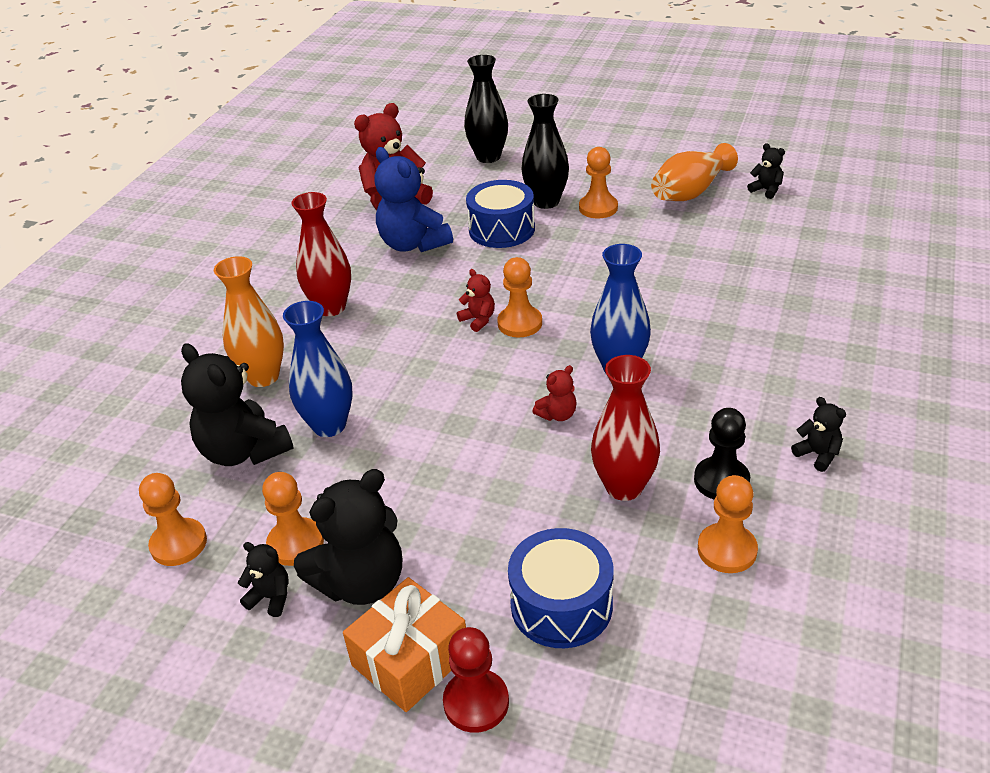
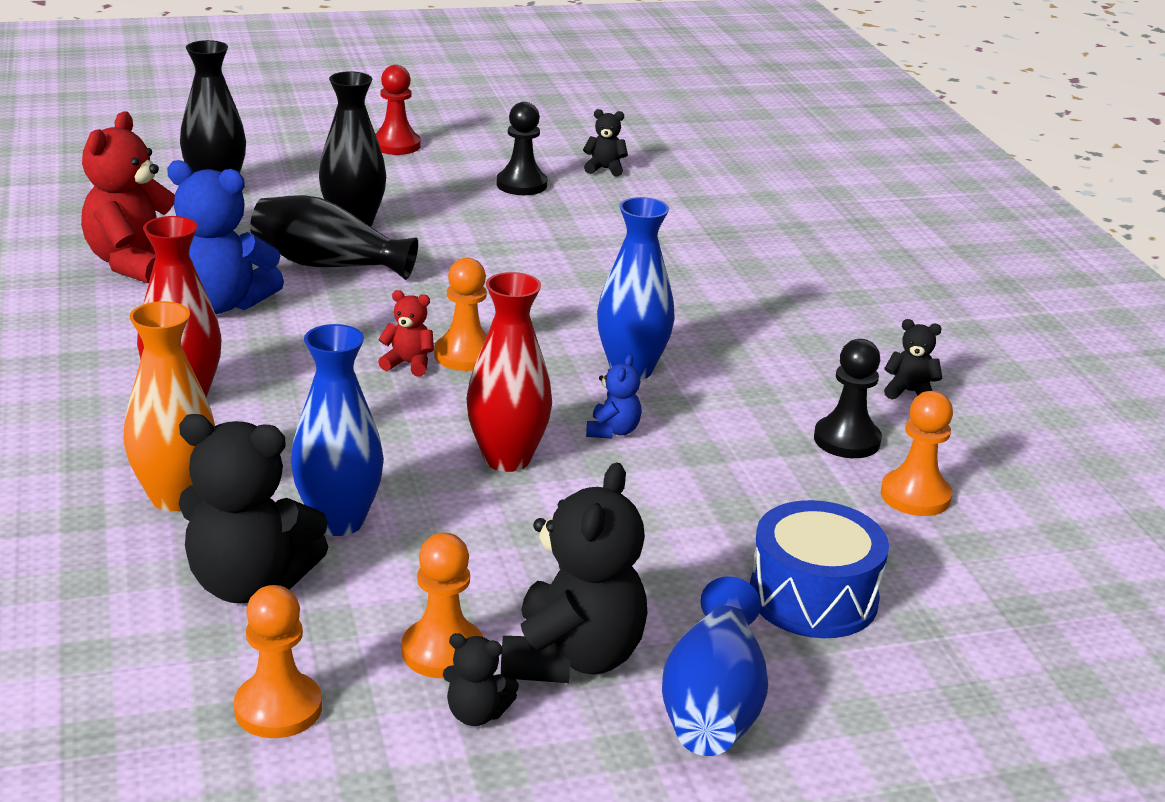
camera: 40 degrees left, 10 degrees down
black teddy bear [238,542,289,617] -> black teddy bear turned 150 degrees counterclockwise [443,633,519,726]
orange gift [343,577,466,712] -> blue vase [662,576,768,756]
red pawn [443,627,509,733] -> red pawn moved to [375,65,421,155]
blue drum [466,180,535,248] -> black vase [250,195,418,280]
red teddy bear [533,365,577,421] -> blue teddy bear [586,355,642,439]
orange pawn [579,147,618,219] -> none
red vase [591,355,660,501] -> red vase moved to [467,272,552,472]
orange vase [651,143,738,201] -> black pawn [496,102,547,195]

